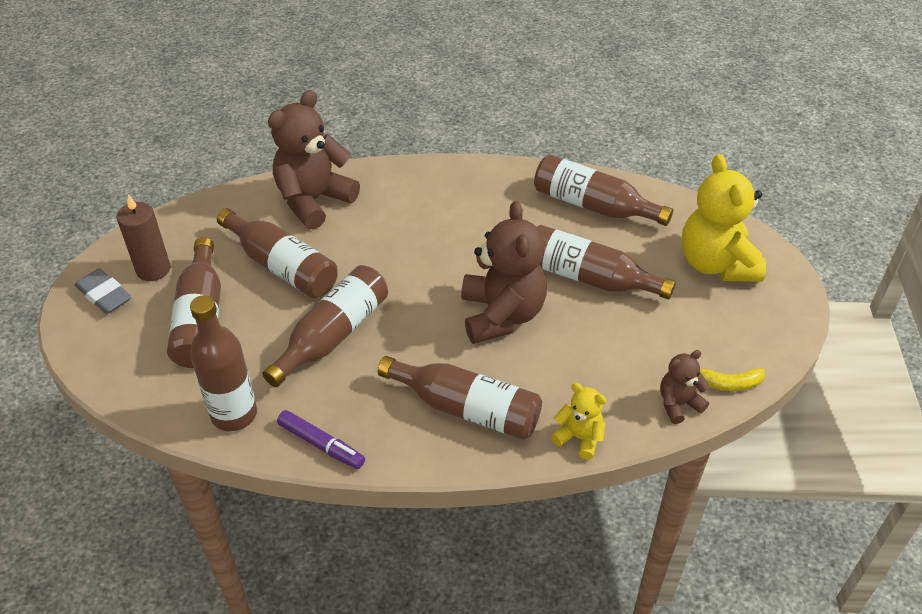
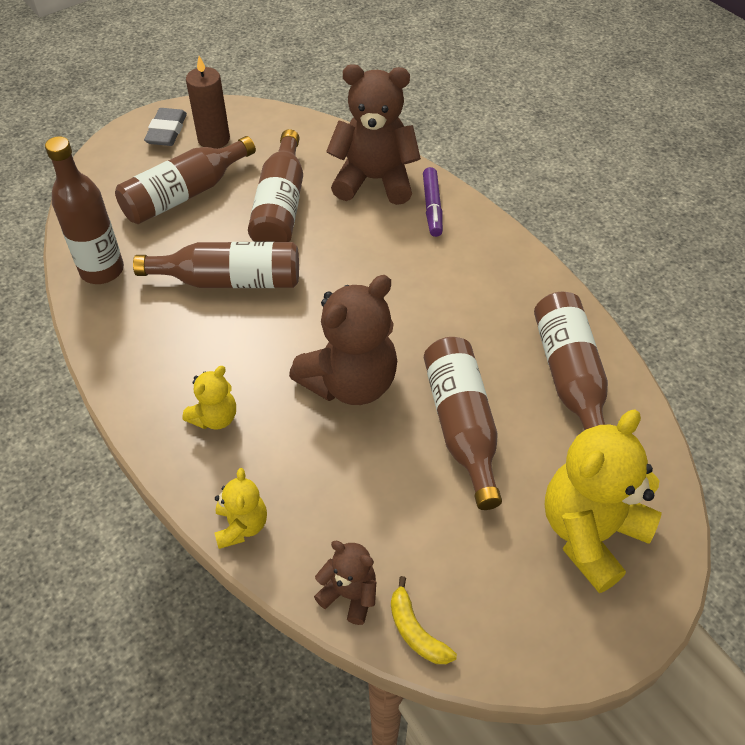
camera: 55 degrees right, 5 degrees up
purple marker [277,410,365,469] -> purple marker moved to [423,167,443,237]
brown bottle [378,356,542,440] -> yellow teddy bear [182,366,236,430]

